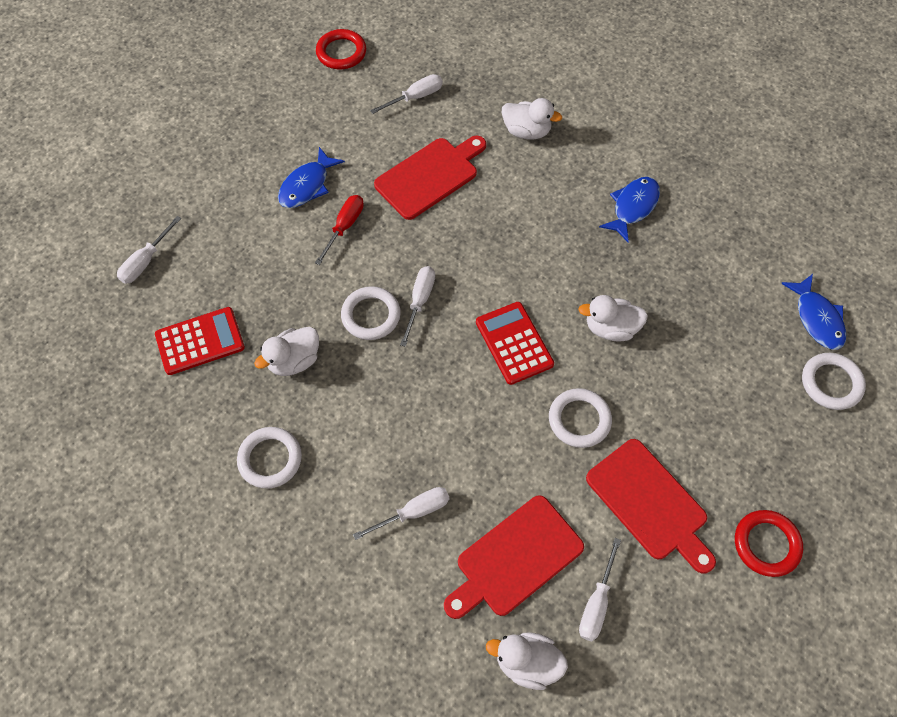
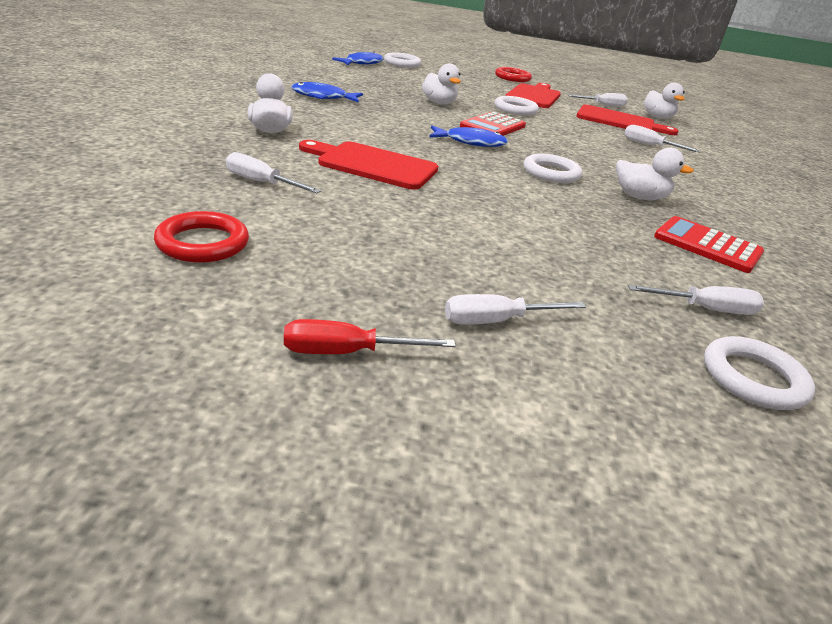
camera: 125 degrees left, 30 degrees down
white ring [237,427,302,488] -> white ring moved to [704,336,815,410]
blue fish [278,147,345,208] -> blue fish moved to [429,126,508,147]
red screwdriver [315,195,364,265] -> red screwdriver moved to [284,319,456,354]
white screwdriver [400,266,435,347] -> white screwdriver moved to [445,294,586,325]

